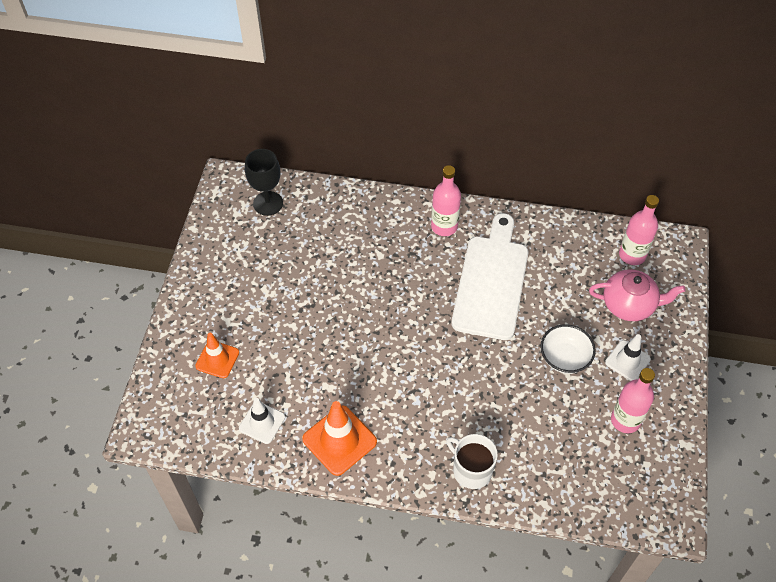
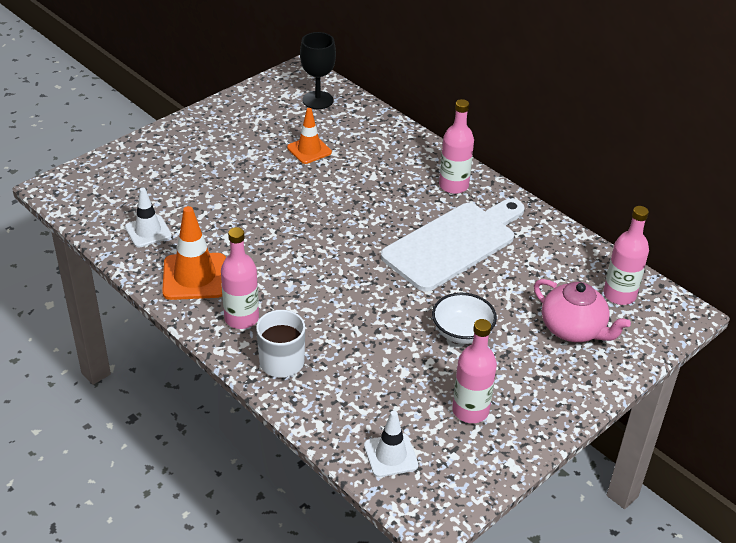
camera: 35 degrees right, 15 degrees down
orange traffic cone [195,333,239,378] -> orange traffic cone moved to [287,108,332,164]
white traffic cone [605,334,651,381] -> white traffic cone moved to [364,410,418,477]
none -> pink bottle [221,227,259,329]

